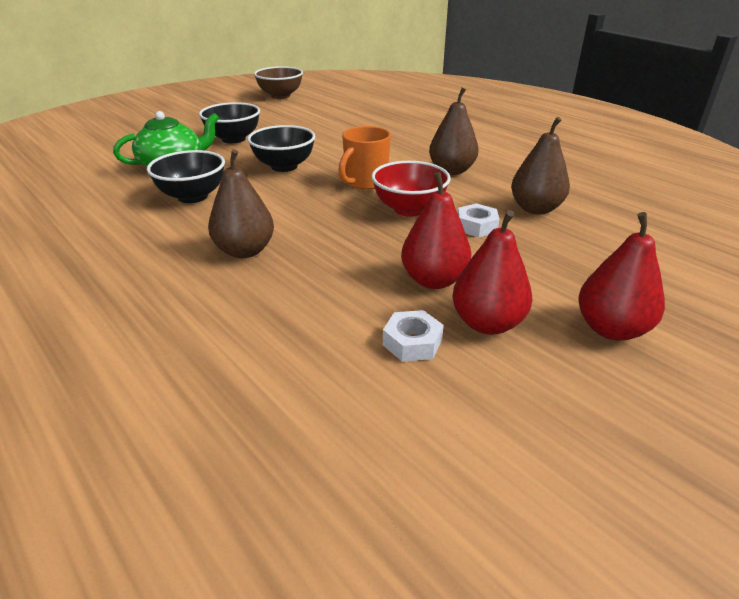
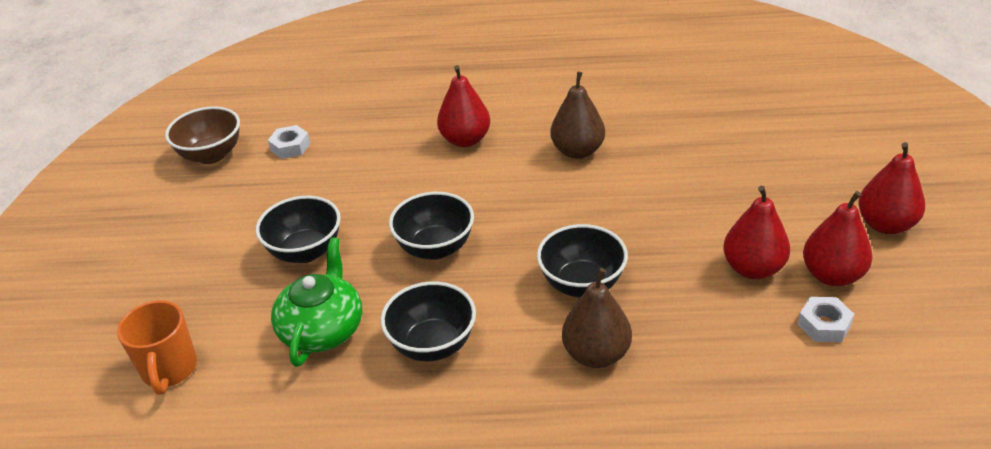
camera: 45 degrees left, 5 degrees up
orange mug [338,126,391,190] -> orange mug moved to [117,300,197,395]
red bowl [371,161,451,217] -> none
white nut [458,203,500,237] -> white nut moved to [268,125,310,159]
brown pear [511,117,570,214] -> none
none -> red pear [437,65,490,147]
none -> black bowl [537,224,628,297]

